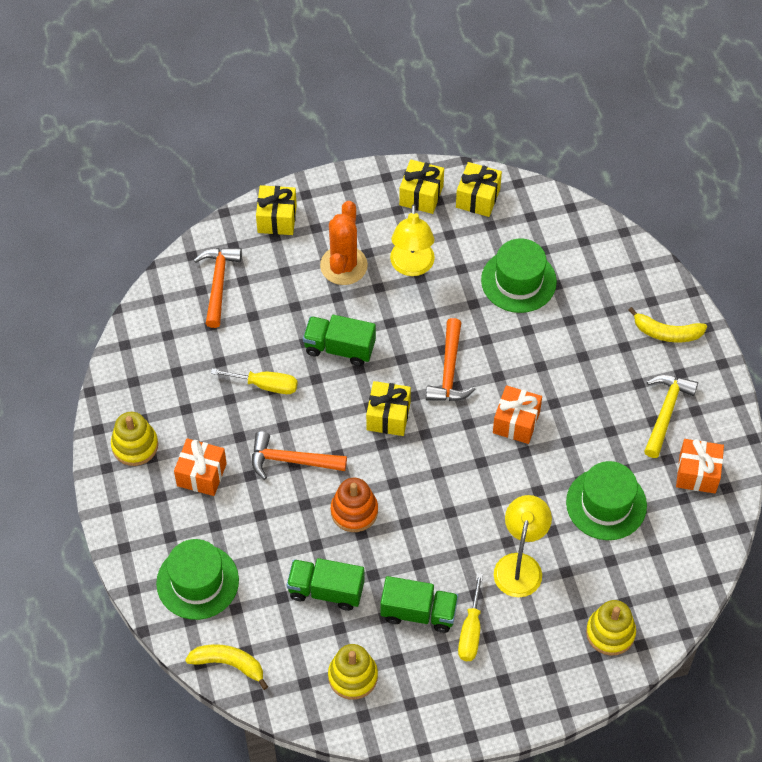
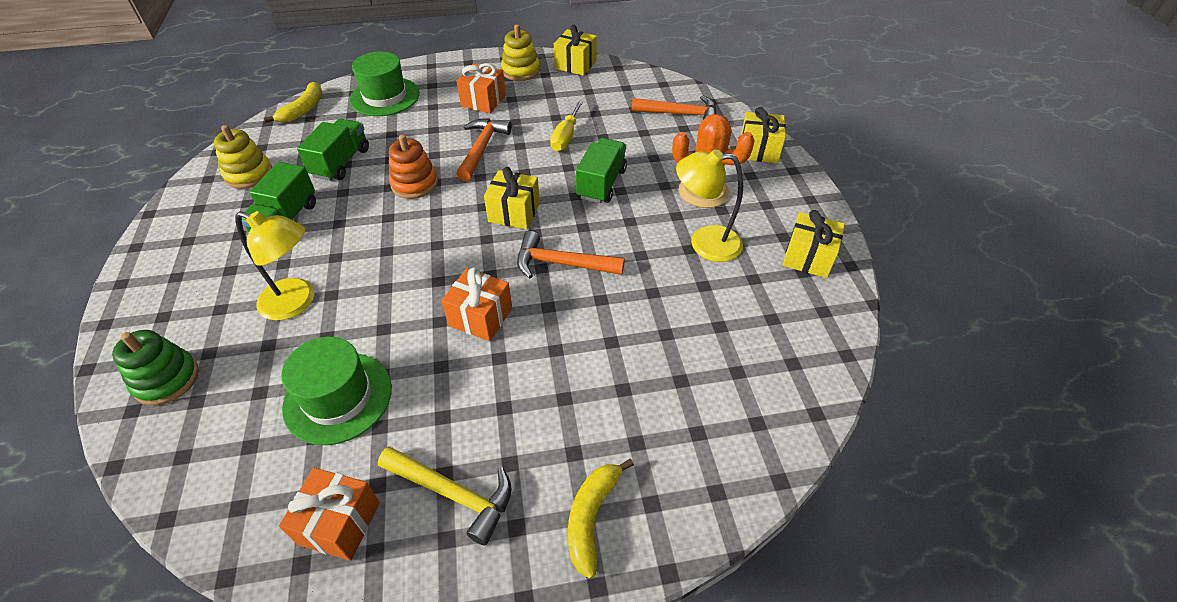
camera: 95 degrees right, 10 degrees down
yellow gift [456,162,502,217] -> yellow gift moved to [554,25,597,76]
yellow screwdriver [458,573,483,661] -> none
green hat [481,238,557,313] -> none
yellow stacking toy [586,600,636,656] -> green stacking toy [112,330,199,405]

